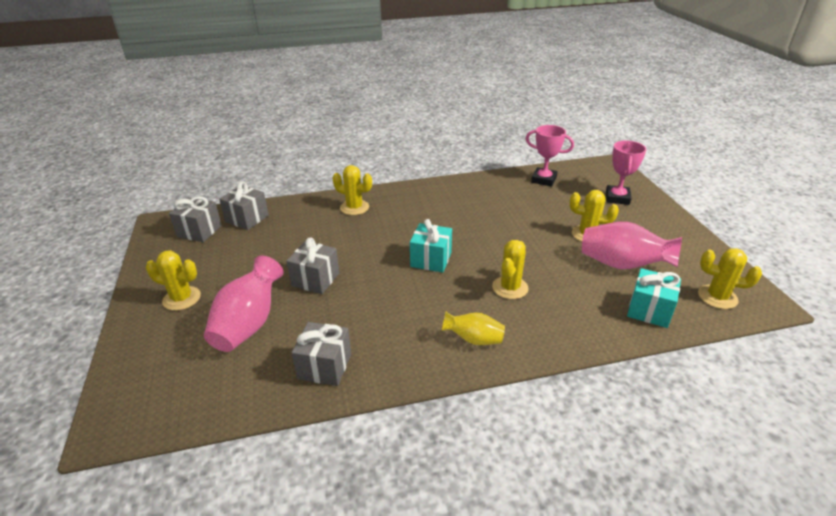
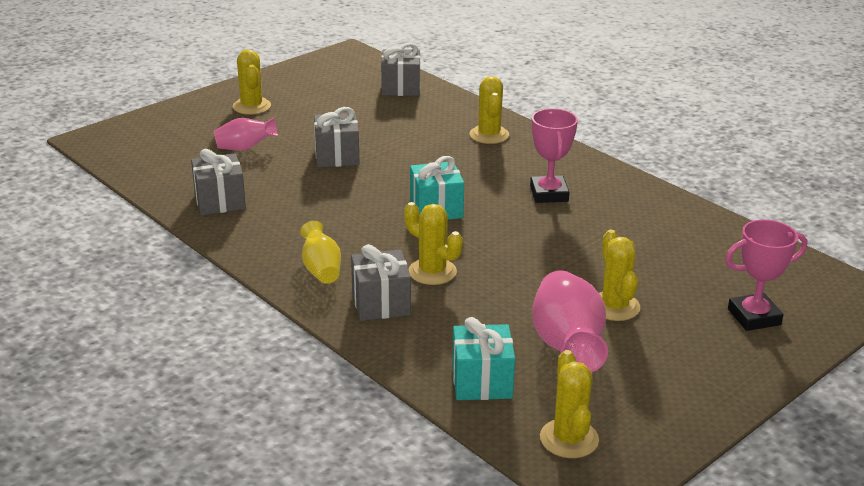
camera: 60 degrees right, 5 degrees down
grey gift [169,196,222,242] -> grey gift moved to [351,244,411,321]
pink vase [204,256,284,352] -> pink vase [214,117,278,151], size x0.58
yellow cactus [492,240,529,299] -> yellow cactus turned 45 degrees clockwise [404,202,463,285]
pink trophy [526,125,574,187] -> pink trophy moved to [530,108,578,203]

